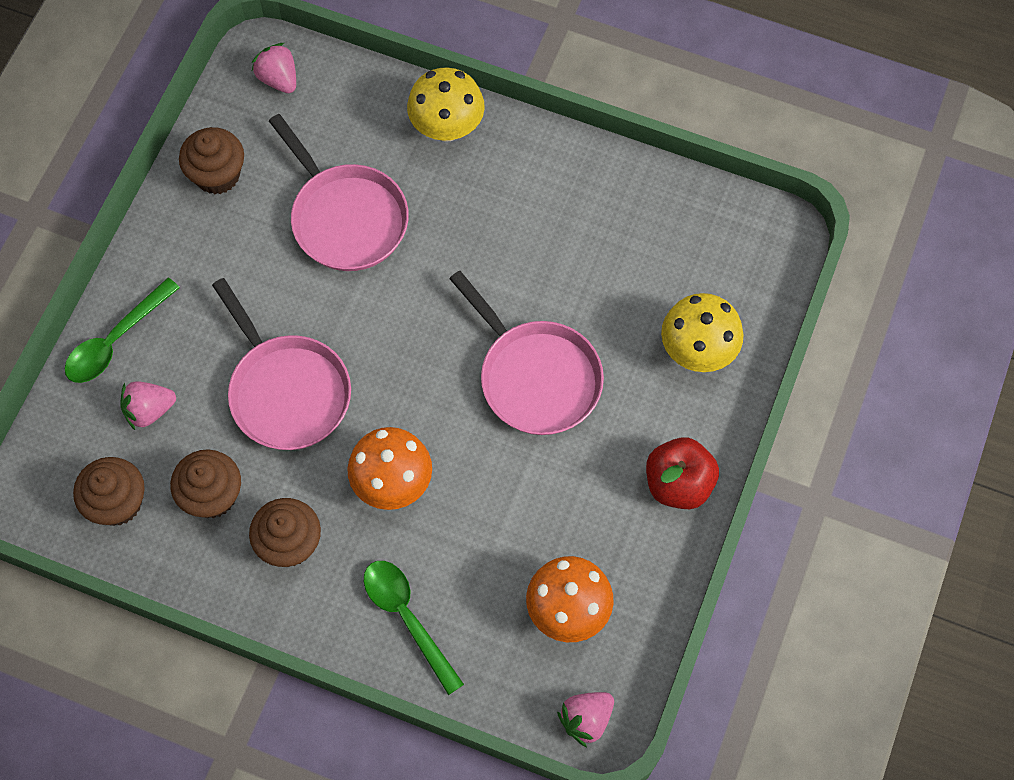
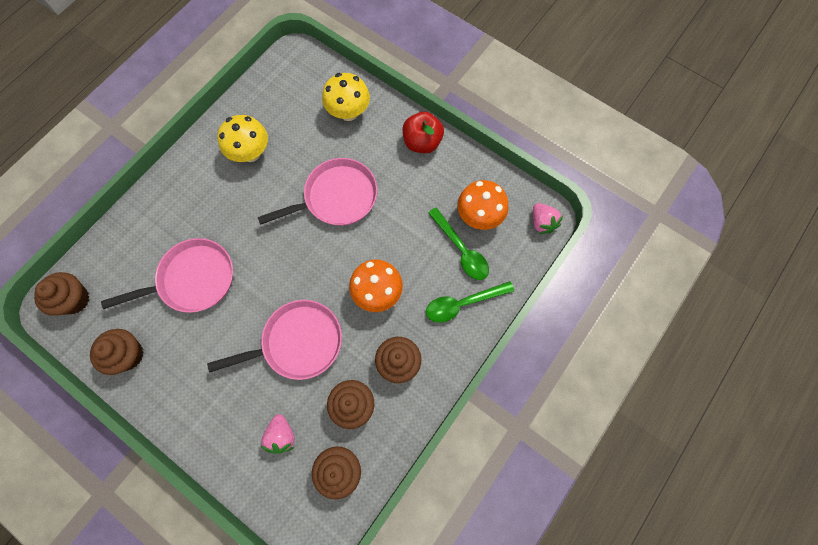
camera: 75 degrees left, 5 degrees up
green spoon [65,278,180,383] -> green spoon moved to [428,207,489,280]
pink strawberry [252,43,296,93] -> brown cupcake [34,272,89,316]
yellow mushroom [407,67,485,141] -> yellow mushroom moved to [217,115,268,162]

